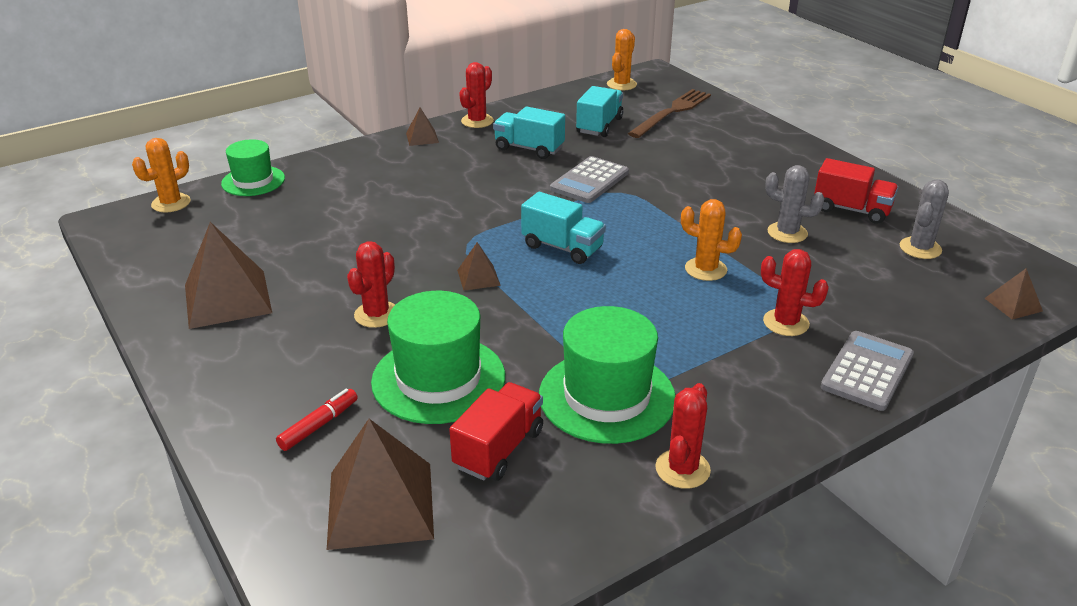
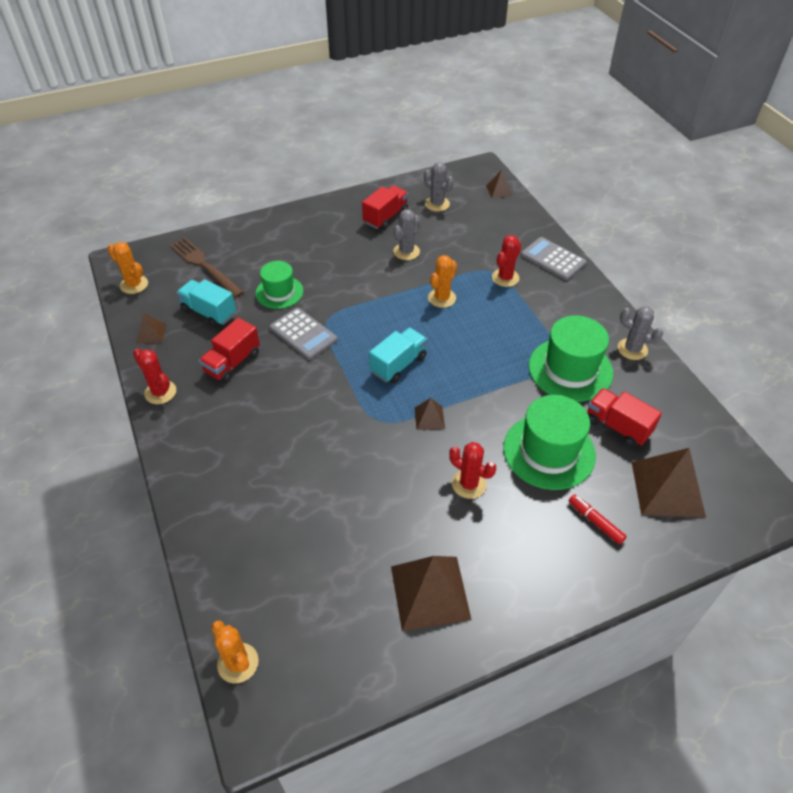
camera: 80 degrees left, 15 degrees up
green hat [221,139,285,196] -> green hat moved to [256,261,303,309]
brown pyramid [406,108,439,146] -> brown pyramid moved to [136,313,166,344]
turquoise truck [493,106,565,159] -> red truck [199,318,260,383]
red cactus [655,383,711,489] -> grey cactus [618,306,663,360]

